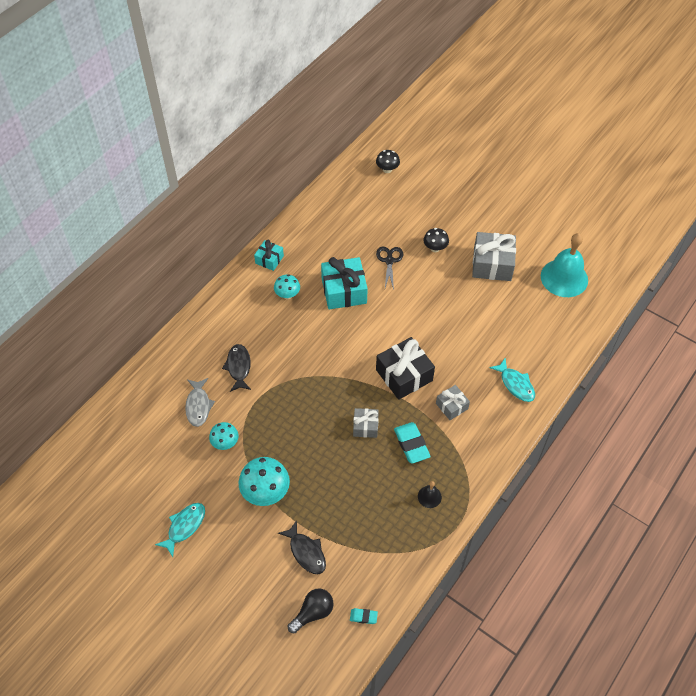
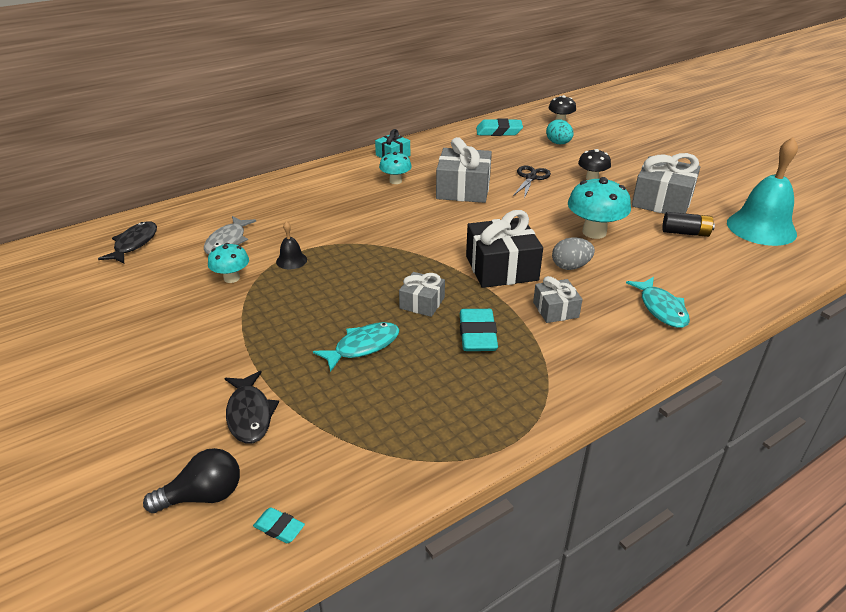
camera: 20 degrees right, 20 degrees down
turquoise fish [155,503,205,557] -> turquoise fish moved to [313,322,399,372]
black fish [222,344,251,392] -> black fish moved to [98,221,157,264]
turquoise mushroom [239,457,290,506] -> turquoise mushroom moved to [568,177,631,239]
turquoise gift [321,257,368,309] -> grey gift [436,137,492,203]
black bell [418,481,442,508] -> black bell moved to [276,221,307,269]
none -> turquoise eraser [476,118,523,136]
none -> turquoise egg [546,120,574,144]
none -> grey egg [552,237,595,270]
none -> black battery [662,212,715,237]

